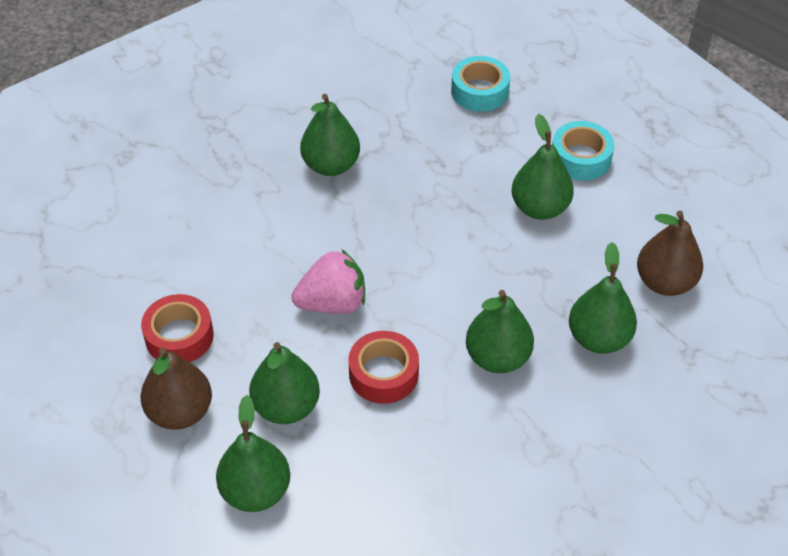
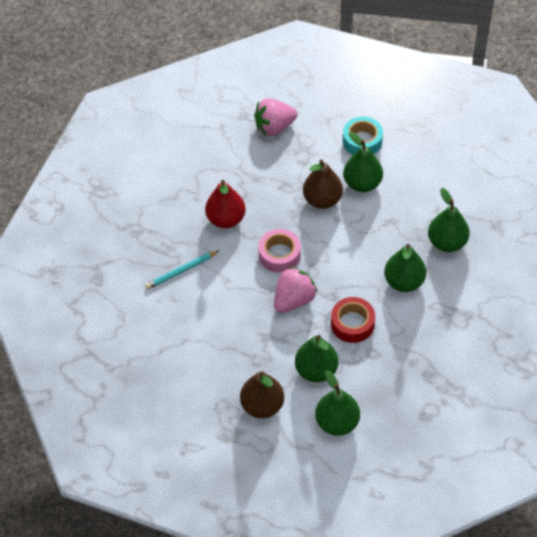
camera: 30 degrees left, 5 degrees up
red tape [141,294,214,362] -> none
green pear [300,94,360,176] -> red pear [205,180,246,228]
turquoise tape [451,56,510,112] -> pink strawberry [254,99,297,136]
brown pear [637,211,703,296] -> brown pear moved to [303,159,343,209]
none -> turquoise pencil [145,250,220,289]
none -> pink tape [258,229,301,273]

